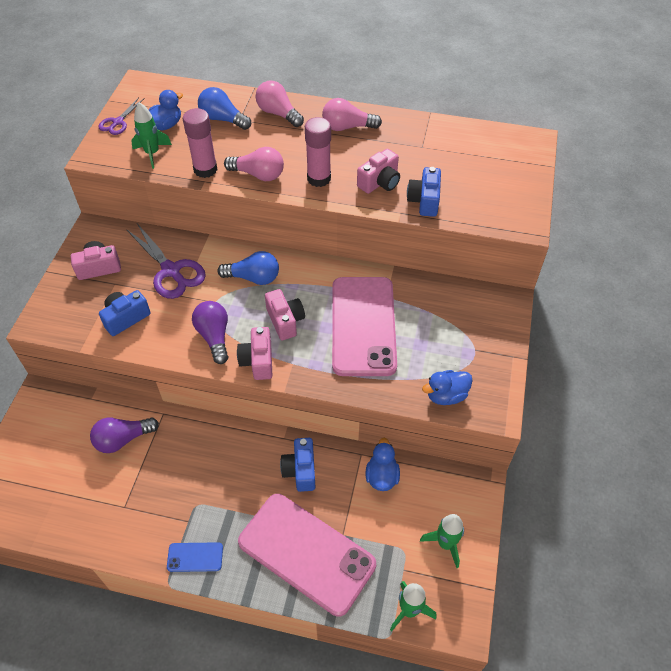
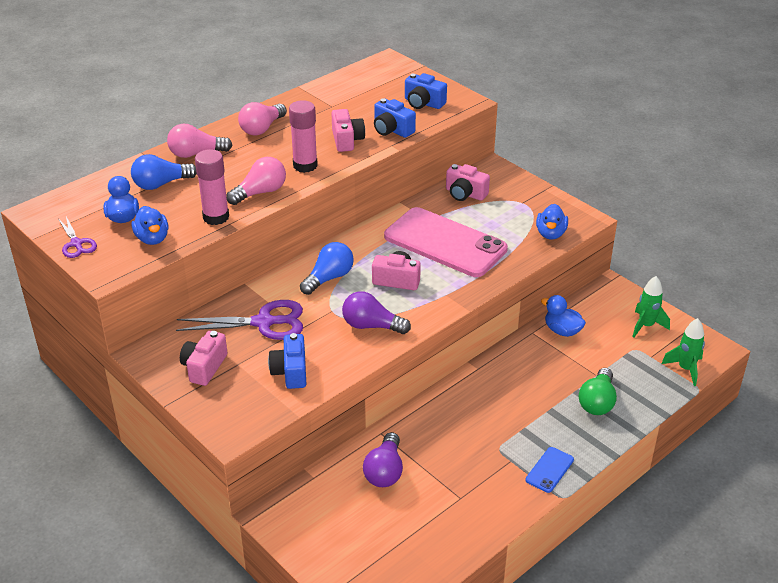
camera: 55 degrees left, 15 degrees down
green rocket [131,102,172,169] -> blue duck [132,206,168,245]
pink camera [237,327,272,380] -> pink camera moved to [446,164,490,201]
pink phone [238,494,376,617] -> green light bulb [579,368,617,415]
blue camera [280,438,315,492] -> blue camera moved to [405,73,447,109]

